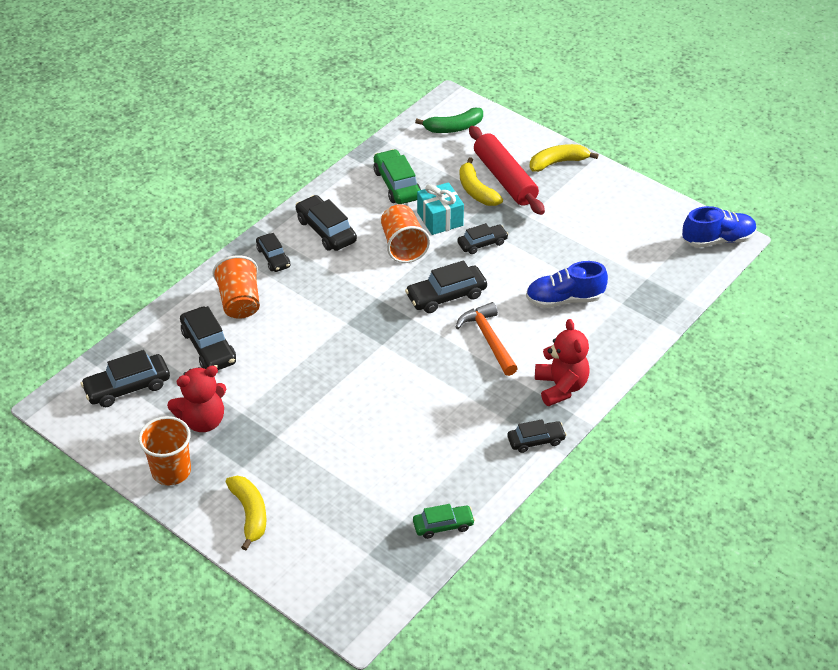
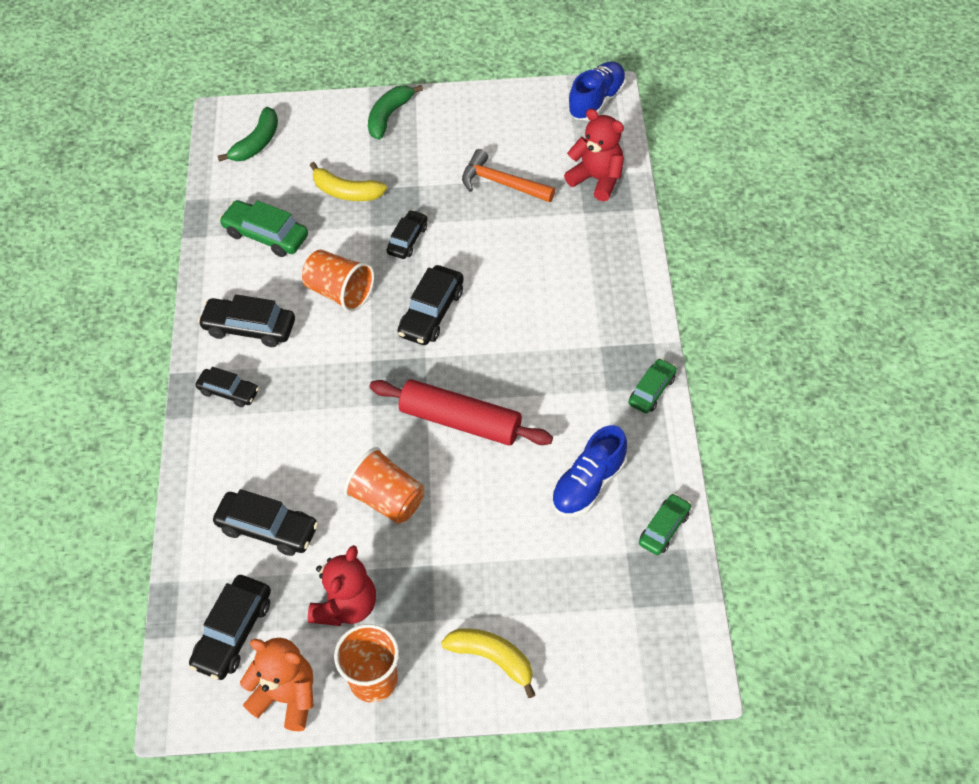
camera: 40 degrees left, 10 degrees up
orange cup [212,255,260,318] -> orange cup moved to [344,447,424,524]
turquoise gift [417,182,464,235] -> none
orange hammer [456,302,518,376] -> orange hammer moved to [462,149,555,202]
red rolling pin [469,126,545,215] -> red rolling pin moved to [370,379,553,446]
black car [507,419,567,453] -> green car [629,358,677,413]
blue shoe [526,261,608,308] -> blue shoe moved to [551,425,627,517]
yellow banana [529,144,599,172] -> green banana [368,85,423,140]
red teddy bear [535,319,590,406] -> red teddy bear moved to [564,109,624,202]
none -> orange teddy bear [240,638,314,731]

